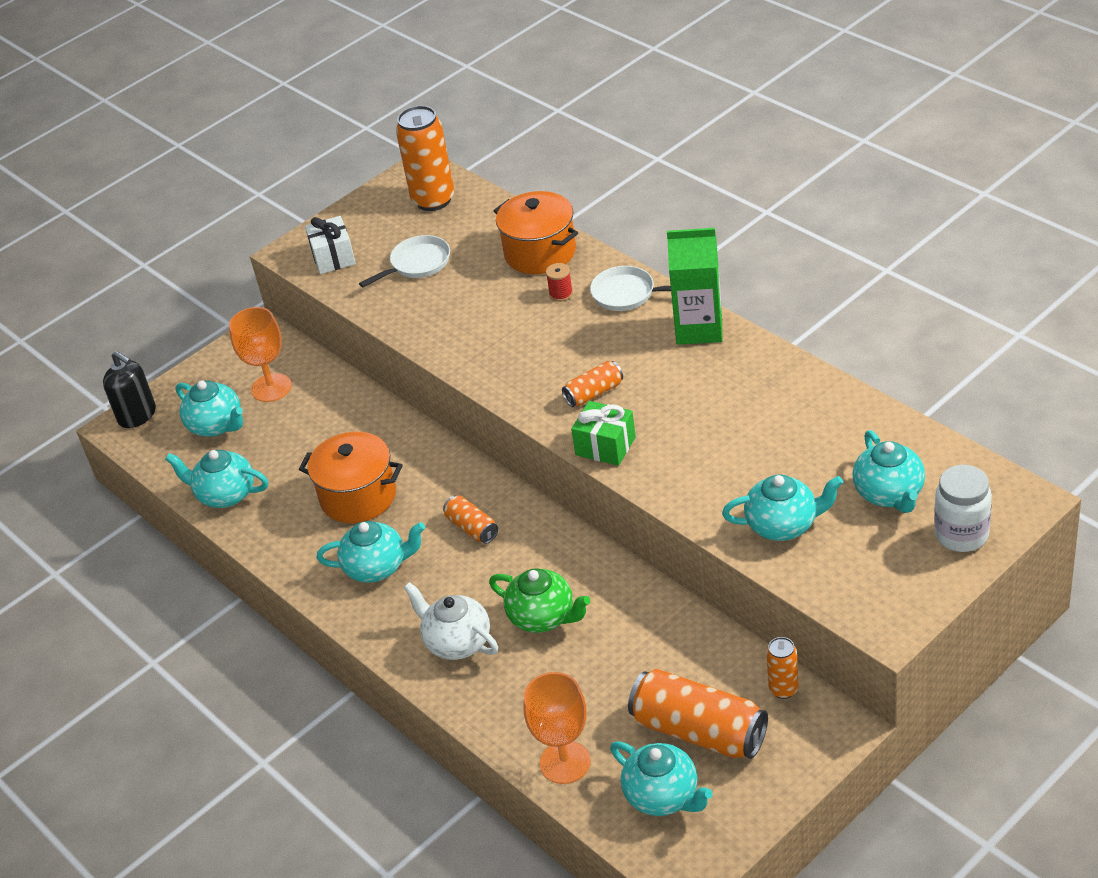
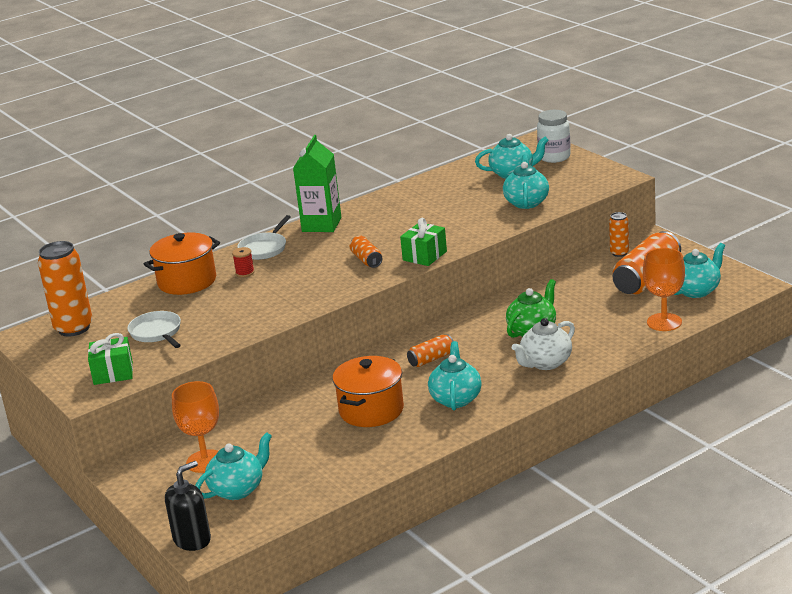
camera: 85 degrees left, 15 degrees down
turquoise teapot [165,450,268,508] -> none
white gift [305,216,356,274] -> green gift [88,333,133,385]

